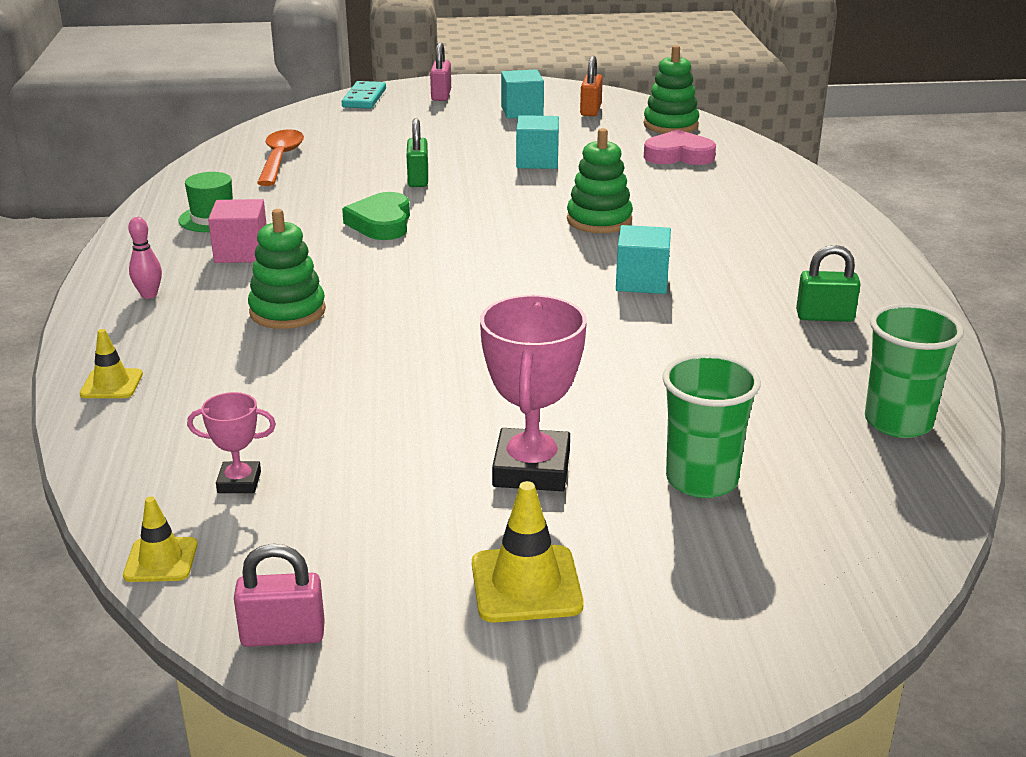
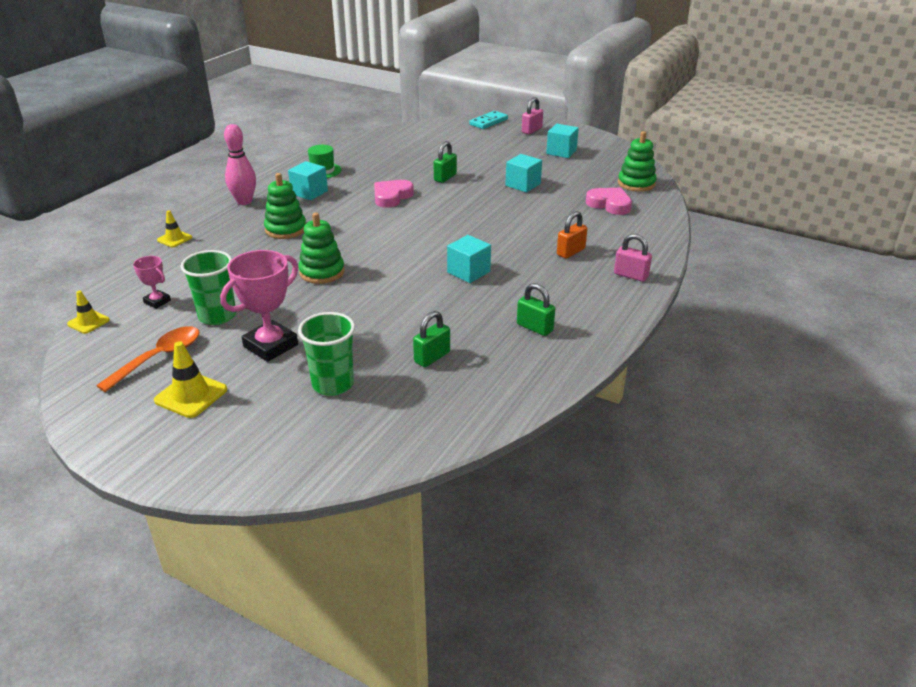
camera: 35 degrees right, 5 degrees up
pink bowling pin [128,217,162,299] -> pink bowling pin [224,124,256,205], size x1.80
pink cube [208,199,267,263] -> turquoise cube [288,161,328,200]
pink padlock [234,544,325,647] -> pink padlock moved to [614,234,652,282]
orange spoon [257,129,304,186] -> orange spoon moved to [96,326,199,392]
green heart [342,192,410,240] -> pink heart [374,180,414,208]
green stacking toy [567,128,633,233] -> green stacking toy moved to [298,213,345,284]
orange padlock [580,56,603,116] -> orange padlock moved to [557,211,587,258]
green cup [865,303,964,438] -> green cup moved to [180,250,236,325]
none -> green padlock [413,311,450,367]

